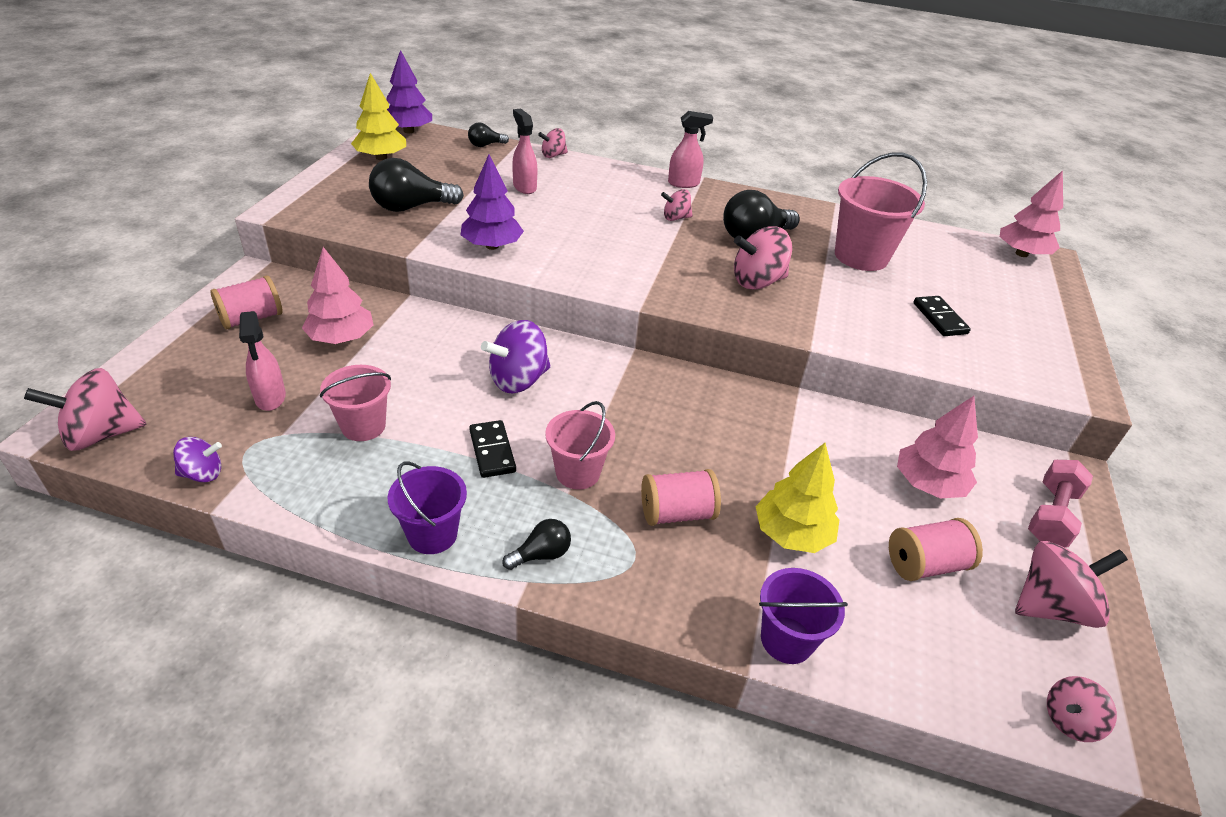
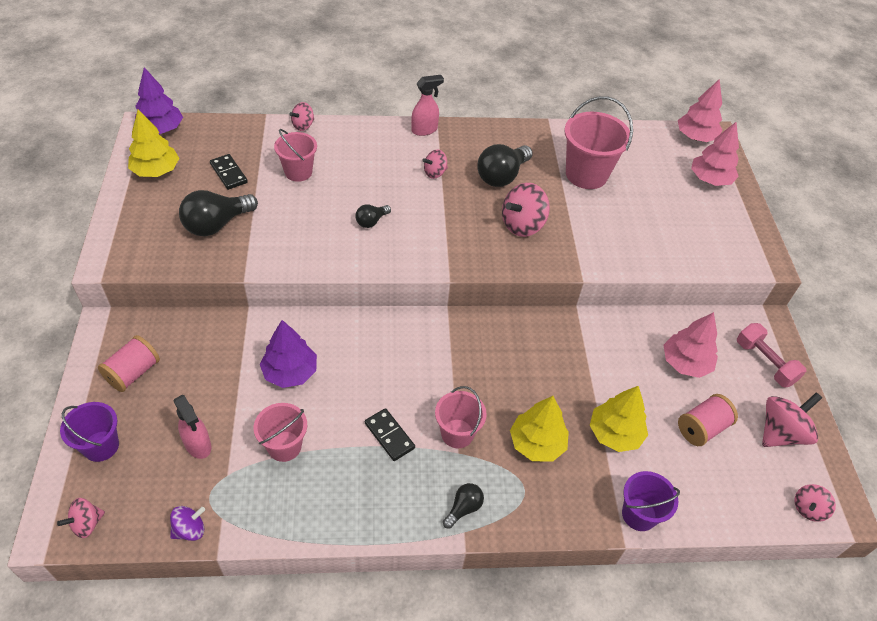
camera: 20 degrees left, 10 degrees up
pink spinning top [24,368,147,451] -> pink spinning top [57,498,105,538], size x0.58
pink tree [302,247,374,344] -> pink tree moved to [691,122,739,186]
purple bucket [388,461,467,554] -> purple bucket moved to [60,402,119,462]
purple tree [461,154,524,250] -> purple tree moved to [260,320,317,388]
black light bulb [468,122,509,147] -> black light bulb moved to [356,204,391,228]
purple spinning top [481,320,551,393] -> none
pink spray bottle [512,109,537,194] -> pink bucket [274,129,317,182]
pink spool [641,469,721,526] -> yellow tree [510,396,569,462]
black domino [913,296,971,336] -> black domino moved to [210,154,248,190]
pink dumbbell [1028,460,1093,548] -> pink dumbbell turned 45 degrees counterclockwise [737,323,806,388]

